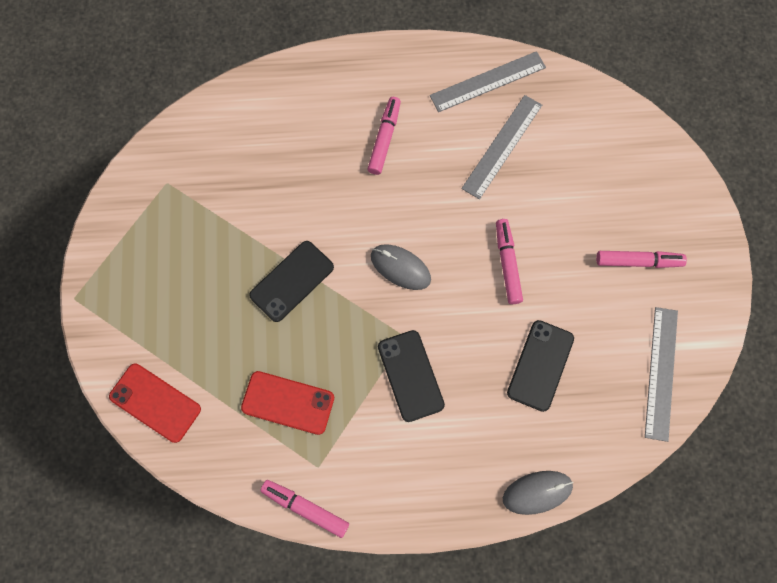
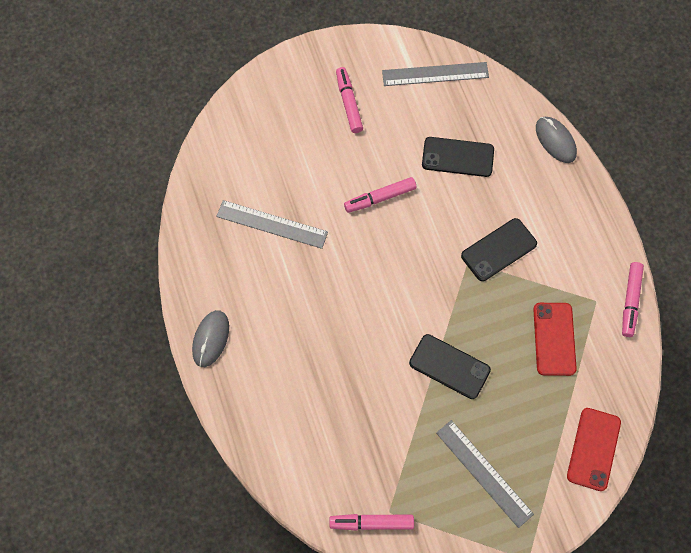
camera: 105 degrees left, 5 degrees down
pink marker [368,97,401,175] -> pink marker moved to [329,514,414,531]
grey mouse [371,244,431,290] -> grey mouse moved to [192,310,229,367]
grey ruler [430,51,546,112] -> grey ruler moved to [436,420,534,528]

